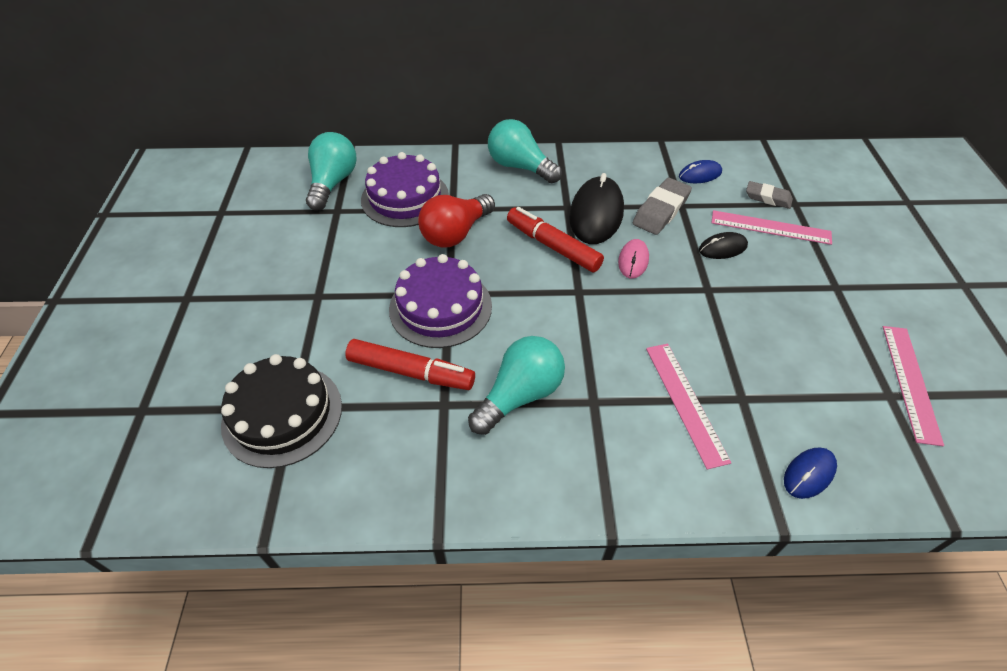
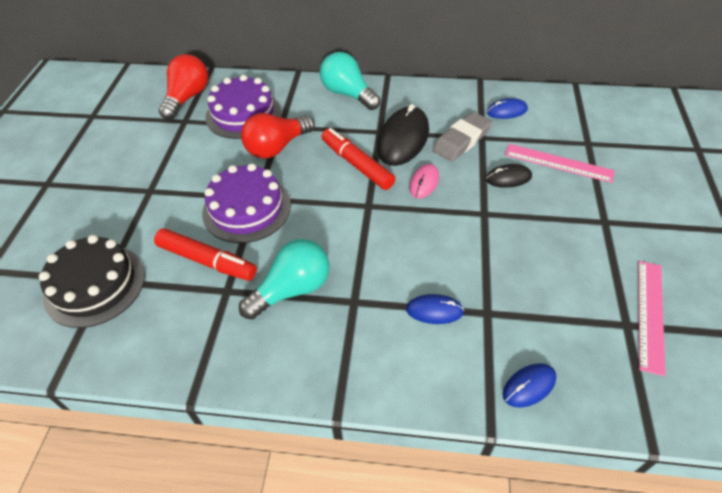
camera: 10 degrees right, 0 degrees up
turquoise light bulb [306,132,357,210] -> red light bulb [159,54,208,120]
pink ruler [646,344,731,469] -> blue mouse [406,294,464,324]
grey eraser [746,181,793,209] -> none

